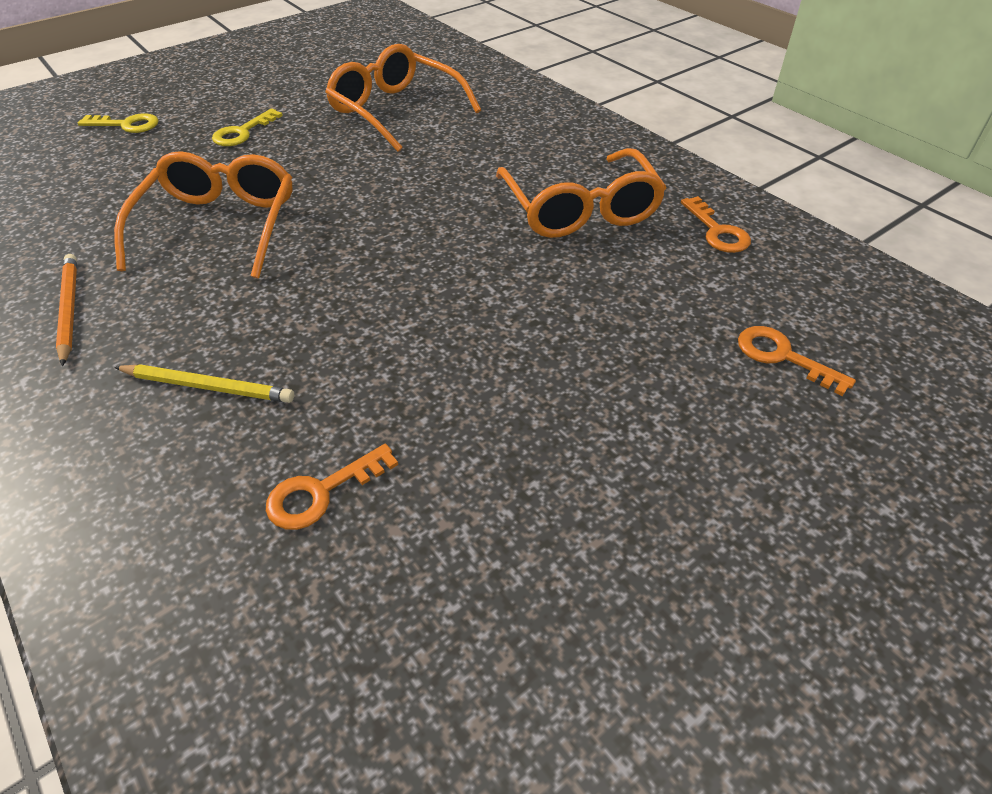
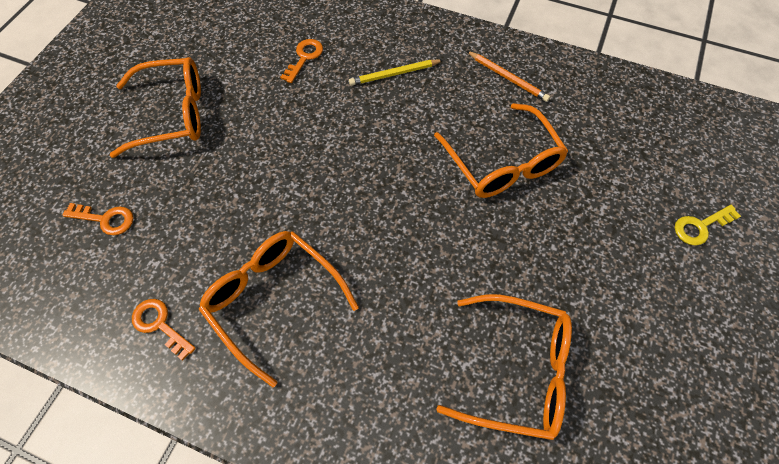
camera: 150 degrees right, 15 degrees up
yellow key [212,108,283,146] -> none
none -> orange glasses [110,57,201,158]

